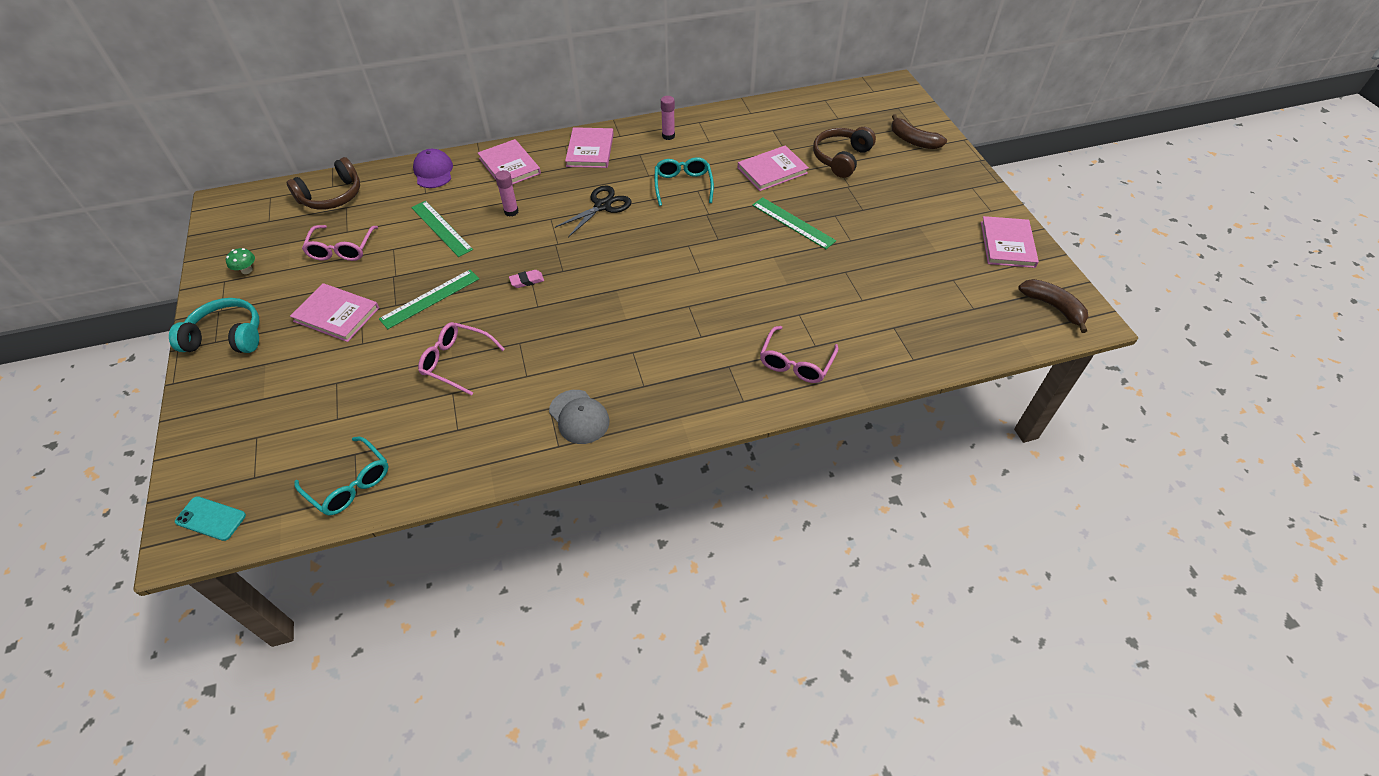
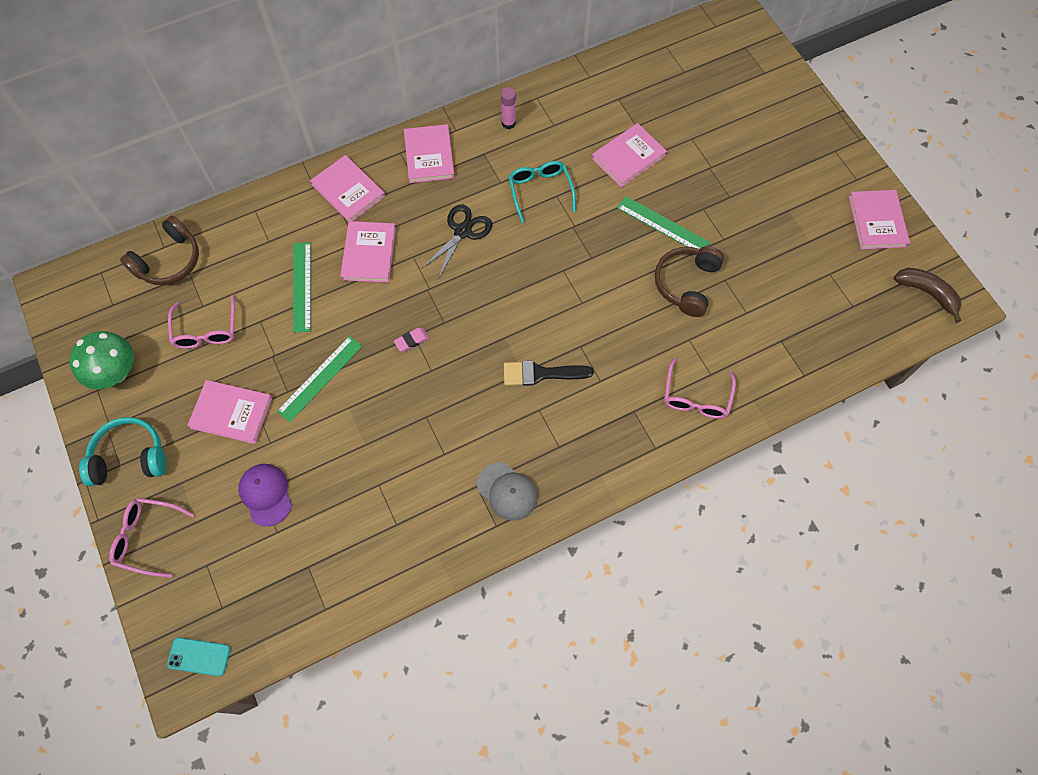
camera: 10 degrees left, 15 degrees up
green mushroom [226,248,255,274] -> green mushroom [69,331,134,389], size x2.13
turquoise glasses [294,437,388,516] -> none
green ruler [411,201,473,257] -> green ruler turned 45 degrees clockwise [293,242,311,333]
purple cap [413,149,453,188] -> purple cap moved to [238,464,292,526]
pink glasses [418,322,504,396] -> pink glasses moved to [109,498,195,578]
pink glue stick [495,170,519,216] -> pink book [340,221,396,283]
brown headphones [813,127,876,178] -> brown headphones moved to [655,246,724,317]
brown banana [891,114,947,149] -> none
none -> black brush [504,361,594,386]

